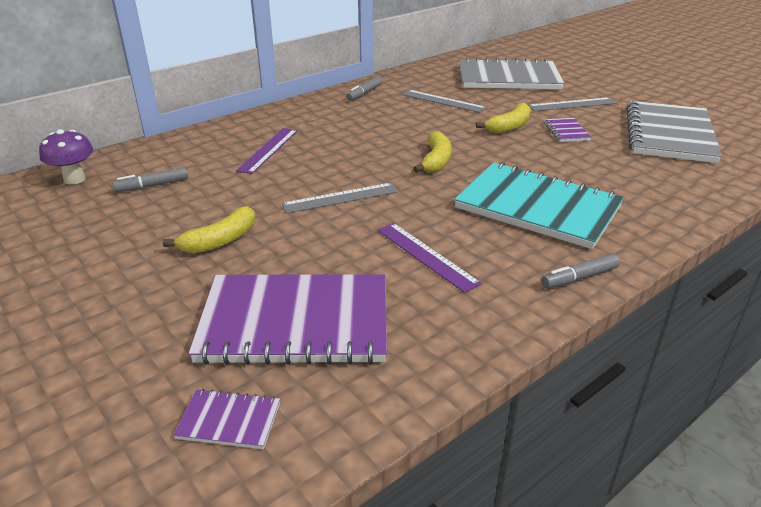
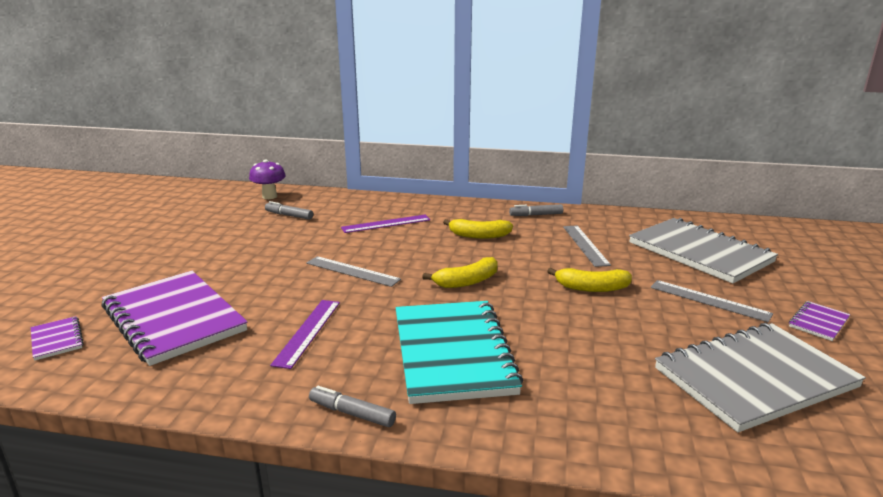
camera: 50 degrees right, 10 degrees down
yellow banana [163,206,255,254] -> yellow banana moved to [443,219,513,239]
purple notebook [544,118,591,142] -> purple notebook moved to [789,301,850,341]

